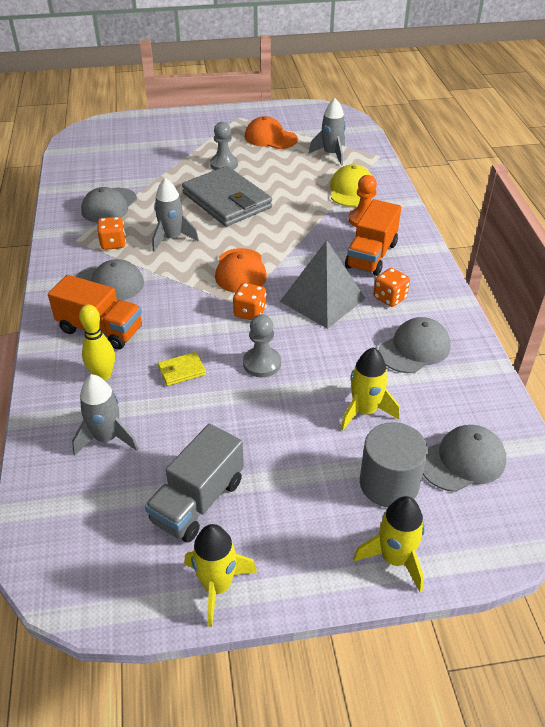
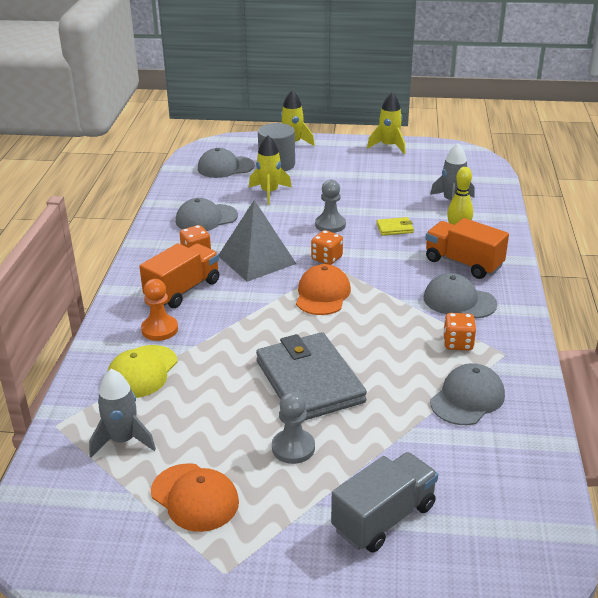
camera: 165 degrees left, 10 degrees down
grey truck [145,424,244,543] -> grey truck moved to [331,452,438,553]
grey rocket [152,178,199,251] -> none

